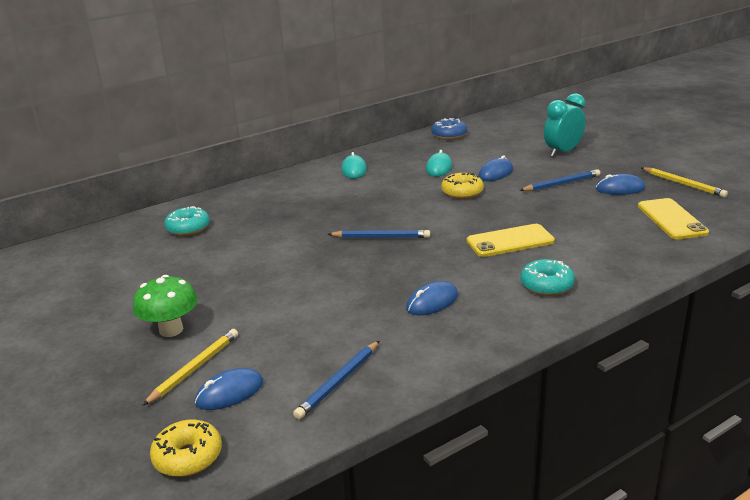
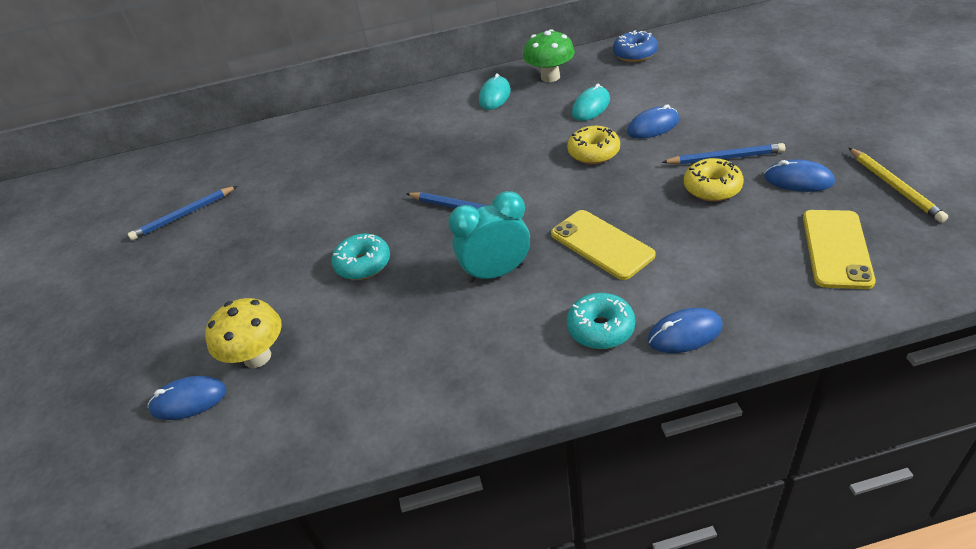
camera: 25 degrees right, 15 degrees up
green mushroom [133,275,198,337] -> green mushroom moved to [523,29,575,82]
yellow pencil [142,329,238,406] -> none
yellow donut [150,419,222,477] -> yellow donut moved to [684,158,744,201]
turquoise donut [164,206,210,236] -> turquoise donut moved to [332,234,390,280]
blue pencil [293,341,379,419] -> blue pencil moved to [128,186,237,240]
blue mouse [406,281,458,315] -> blue mouse moved to [648,308,723,353]
yellow phone [467,224,555,257] -> yellow phone turned 45 degrees clockwise [551,210,656,280]
turquoise clock [544,93,585,157] -> turquoise clock moved to [448,191,530,283]
none -> yellow mushroom [205,298,282,368]

